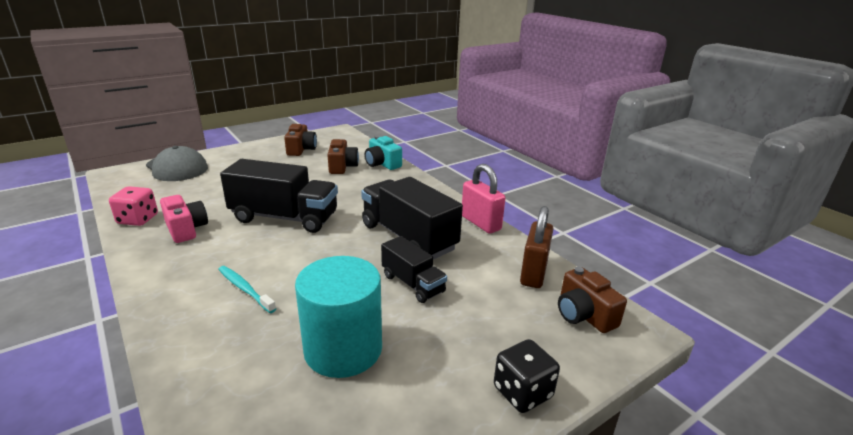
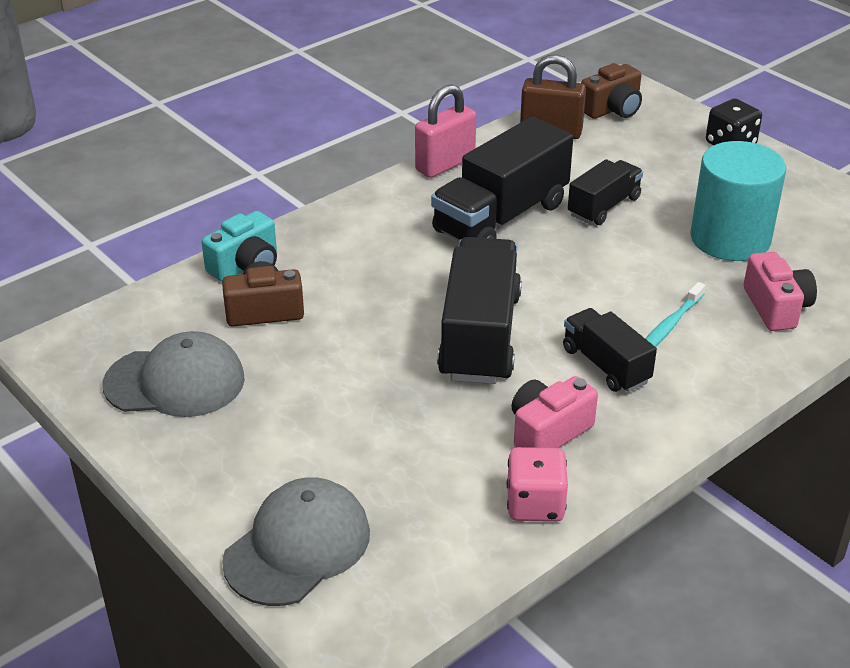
camera: 95 degrees left, 10 degrees up
brown camera [284,124,317,156] -> grey cap [102,331,245,417]
none -> black truck [563,308,657,392]
none -> pink camera [744,252,817,331]

